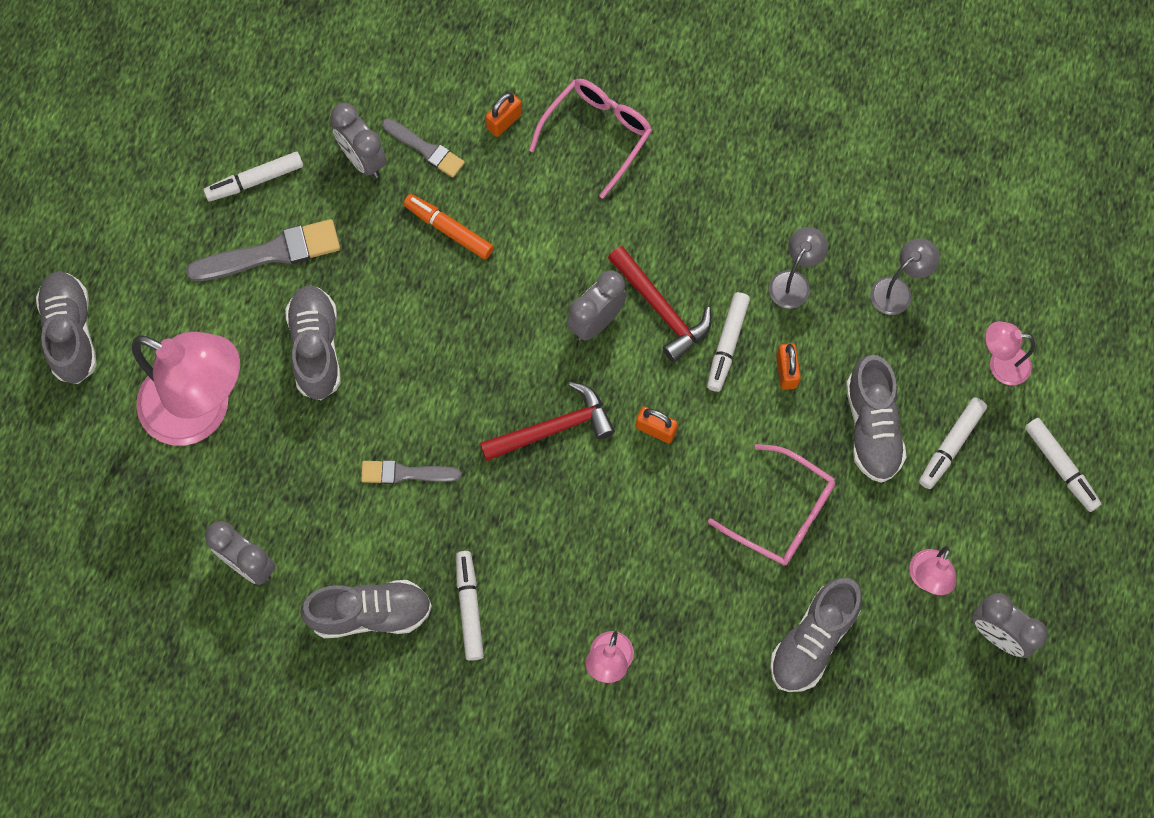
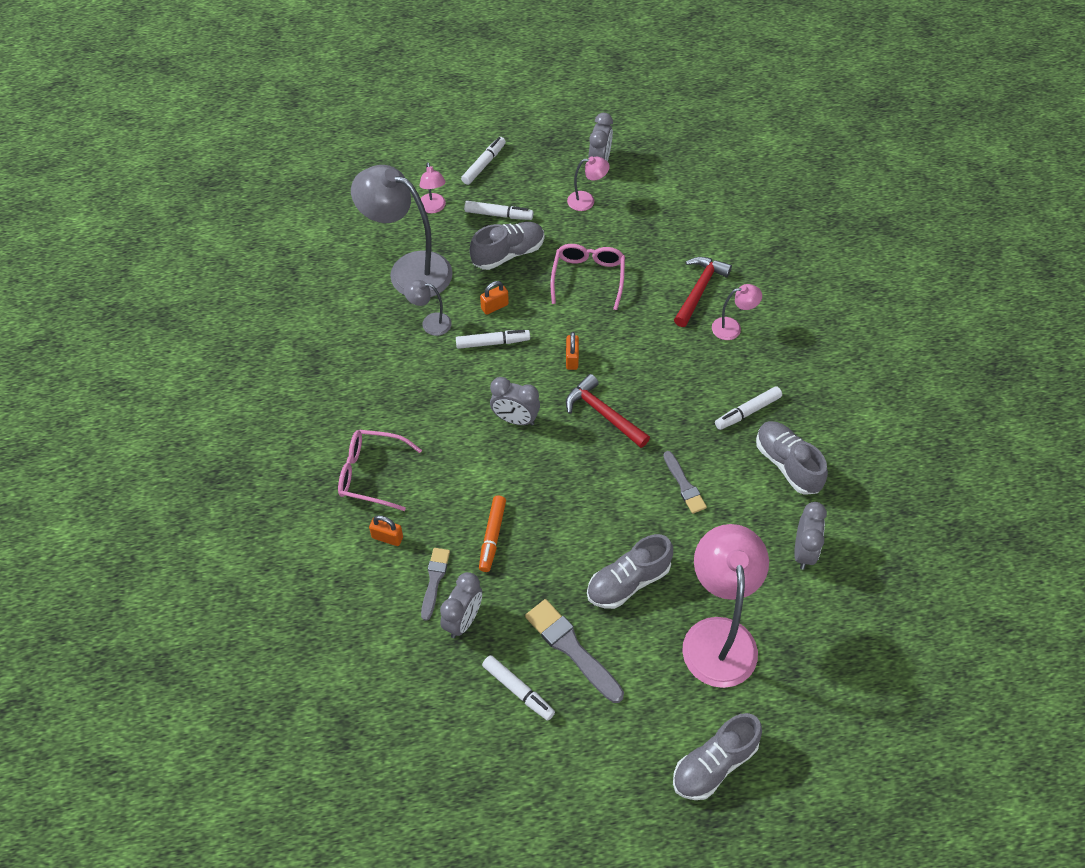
camera: 115 degrees left, 15 degrees down
red hammer [608,246,712,362] -> red hammer moved to [674,257,732,327]
grey shoe [770,577,862,692] -> none
grey lamp [870,239,939,315] -> grey lamp [351,165,453,297], size x2.19

